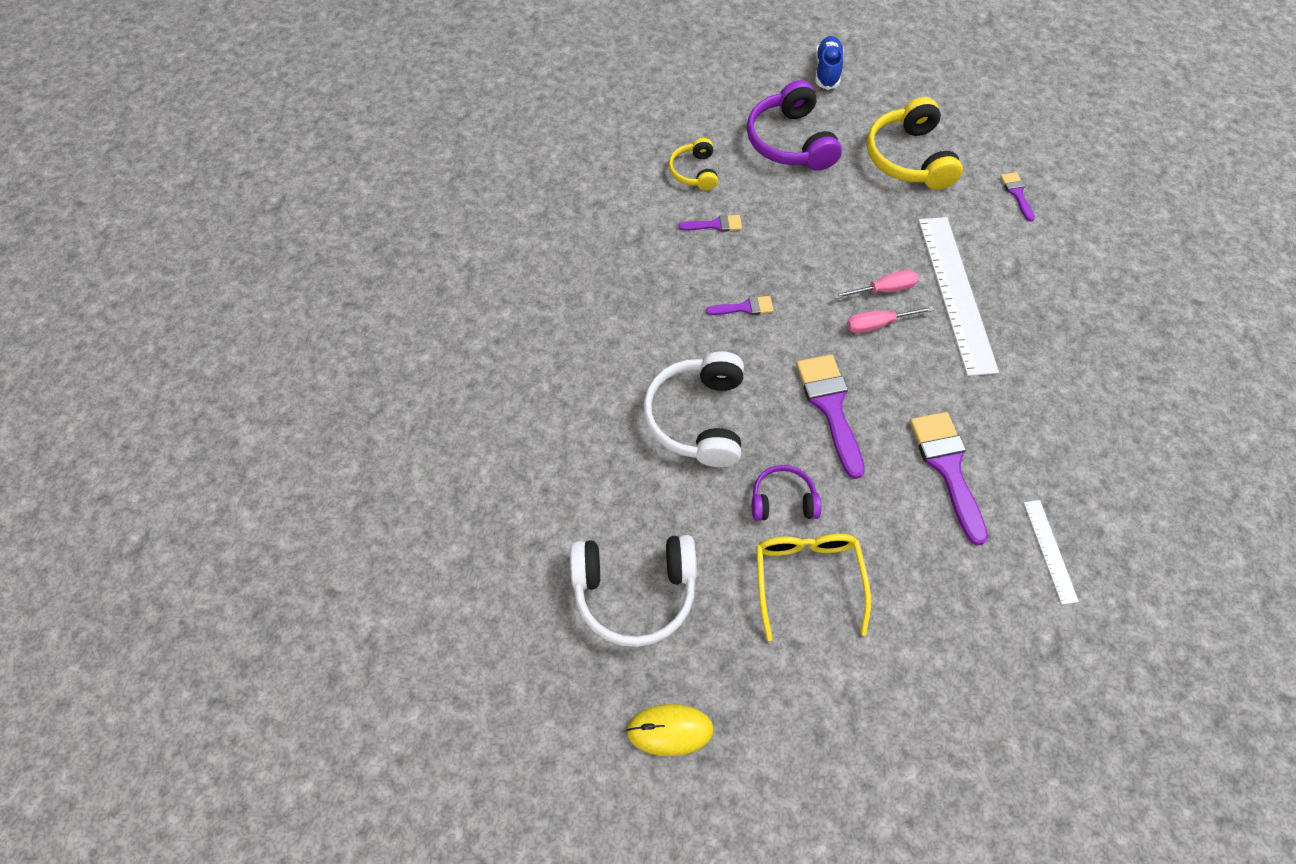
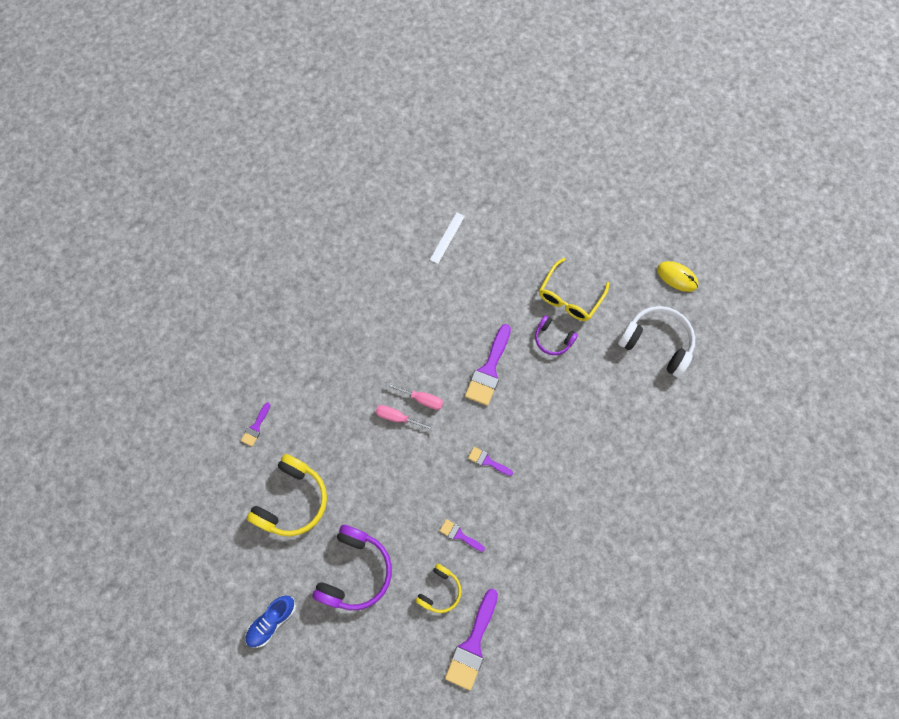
camera: 145 degrees left, 10 degrees up
white headphones [644,351,744,467] -> none
purple brush [910,412,988,546] -> purple brush moved to [445,589,498,690]
white ruler [918,217,999,376] -> none

